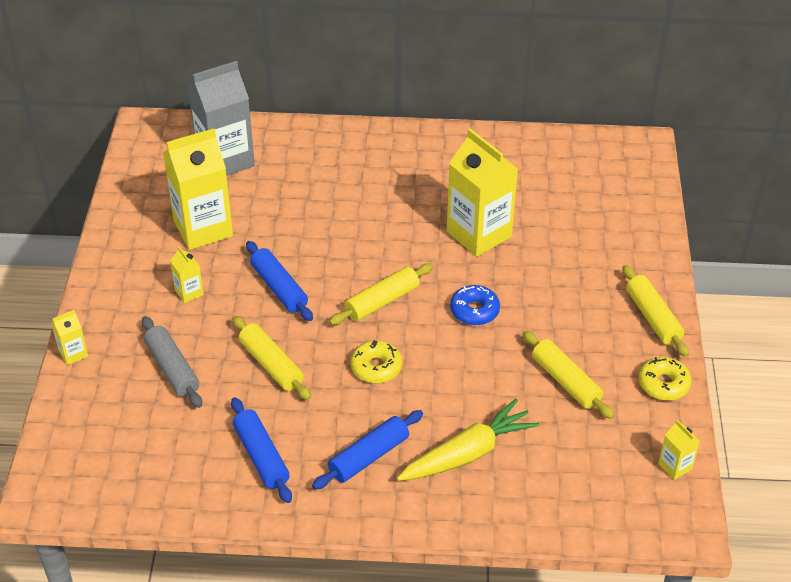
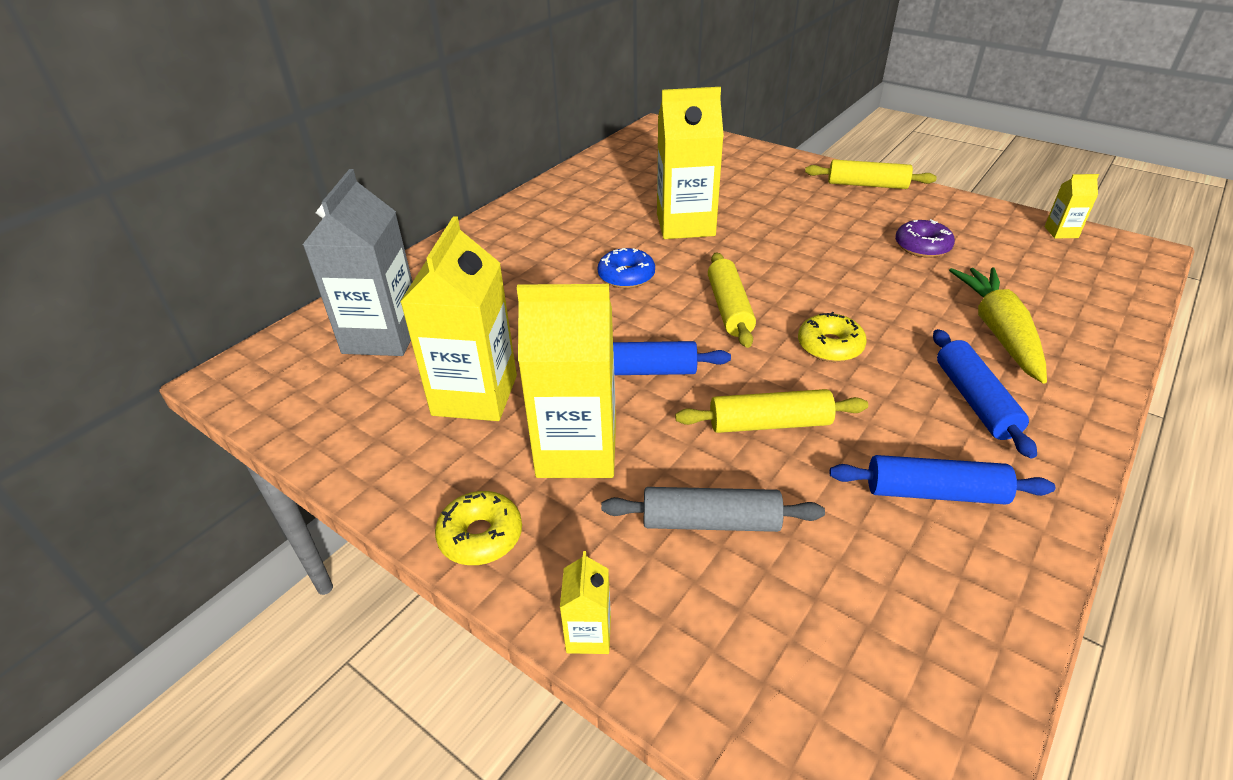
camera: 55 degrees left, 5 degrees down
yellow carton [170,246,204,303] -> yellow carton [517,284,616,478], size x2.26
blue donut [450,285,500,325] -> blue donut moved to [598,248,655,288]
yellow rolling pin [523,331,614,419] -> purple donut [895,219,955,258]
yellow donut [638,357,691,401] -> yellow donut moved to [435,491,522,565]

